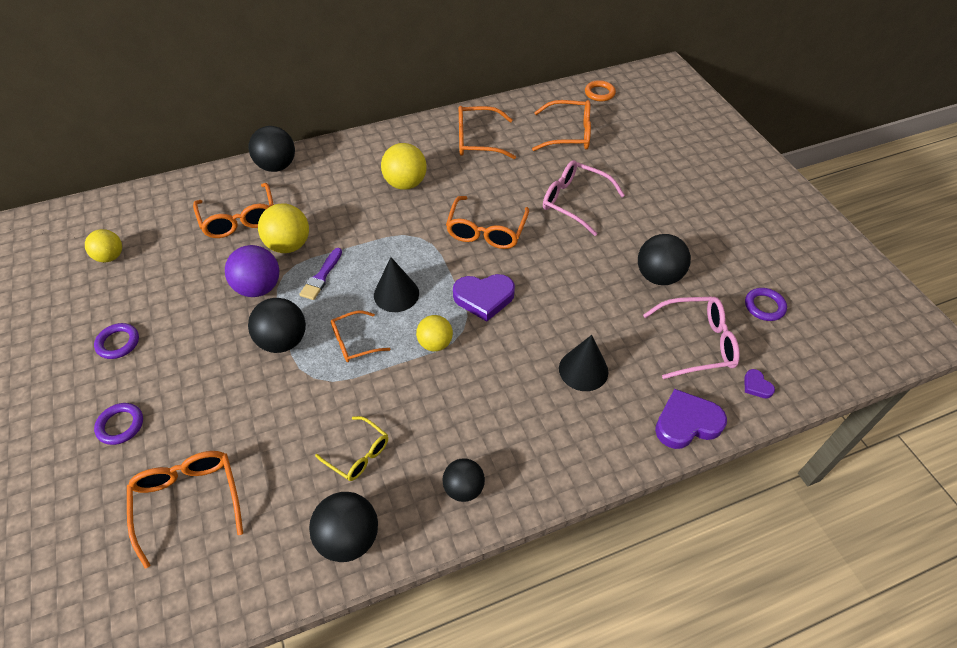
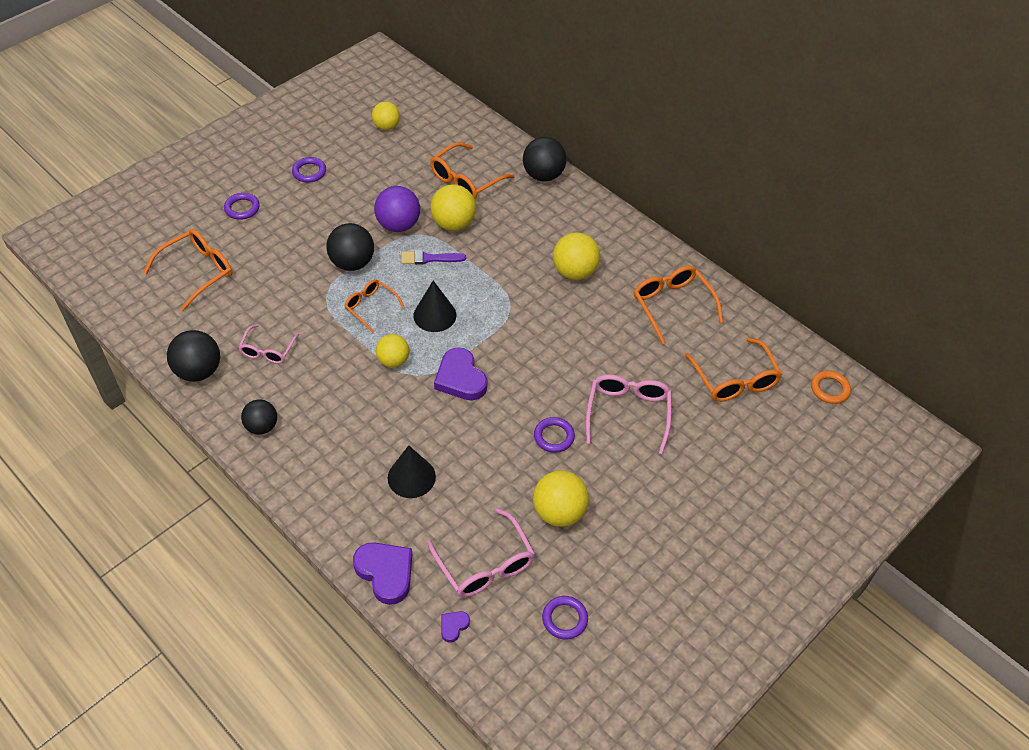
camera: 65 degrees right, 0 degrees up
yellow glasses [315,416,388,481] -> pink glasses [238,324,299,364]
orange glasses [446,196,529,249] -> none
black ball [638,234,691,285] -> yellow ball [533,471,589,527]
none -> purple ring [534,417,575,453]

